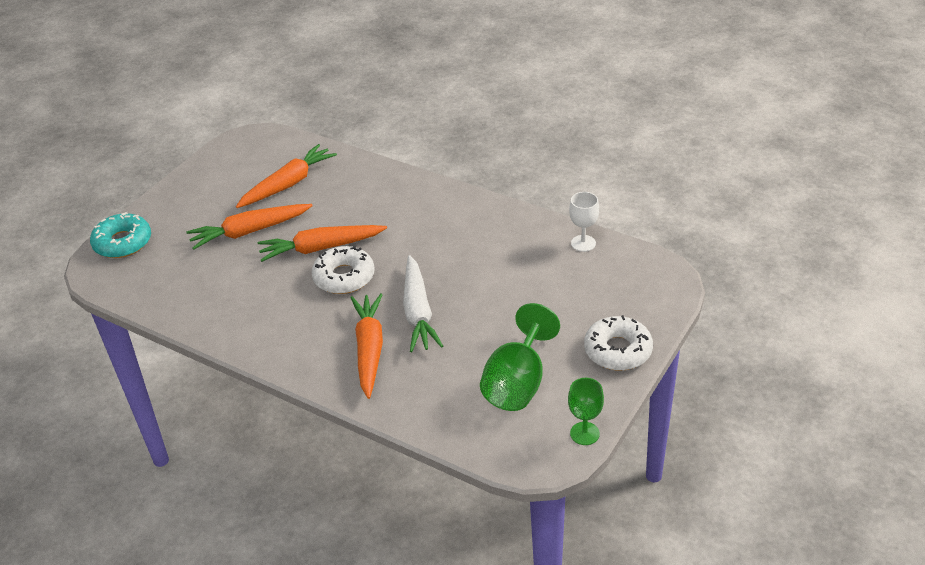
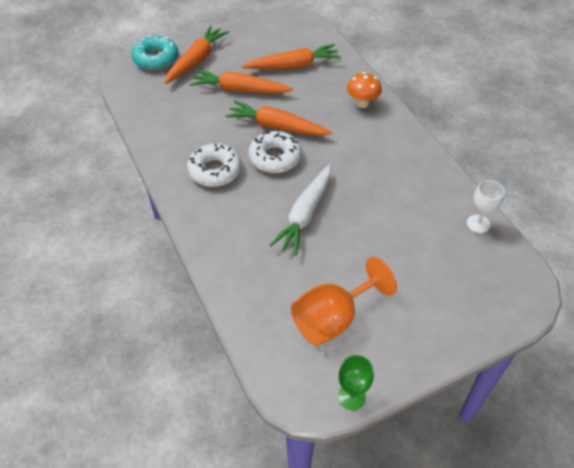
camera: 30 degrees right, 10 degrees up
orange carrot [350,293,383,399] -> orange carrot moved to [164,25,229,84]
green goblet [480,303,560,411] -> orange goblet [291,257,397,346]
white donut [584,315,653,371] -> white donut moved to [187,143,241,187]
none -> orange mushroom [347,72,382,108]

